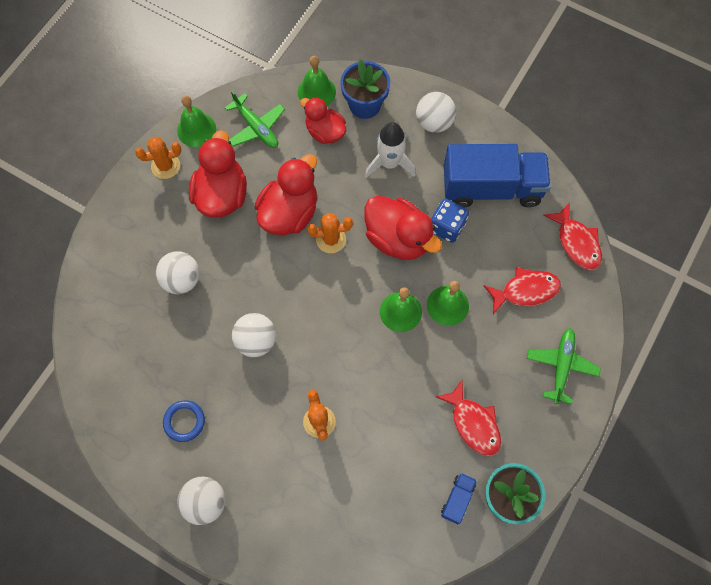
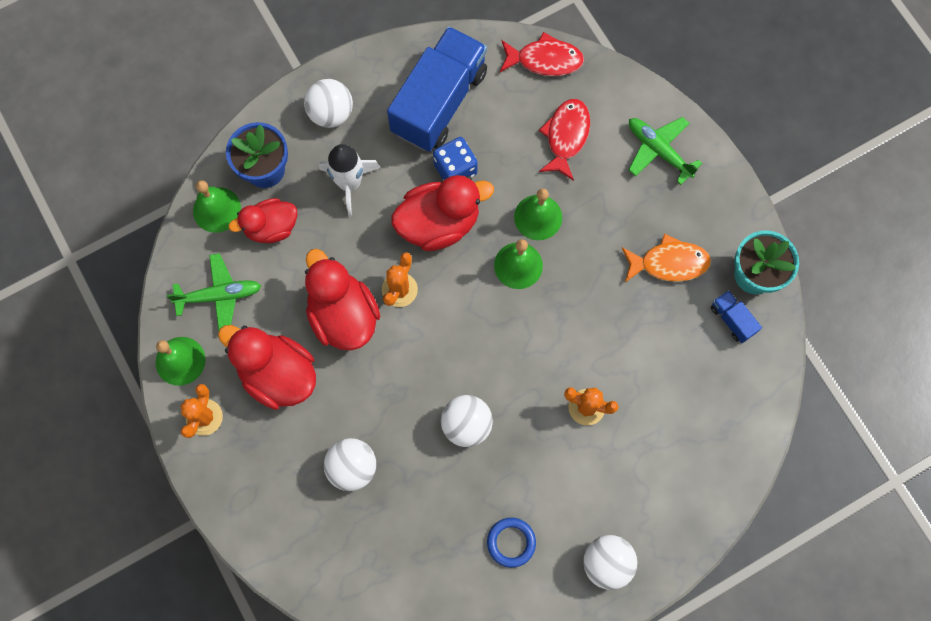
camera: 60 degrees left, 5 degrees up
red fish [436,380,501,456] -> orange fish [622,234,711,282]

